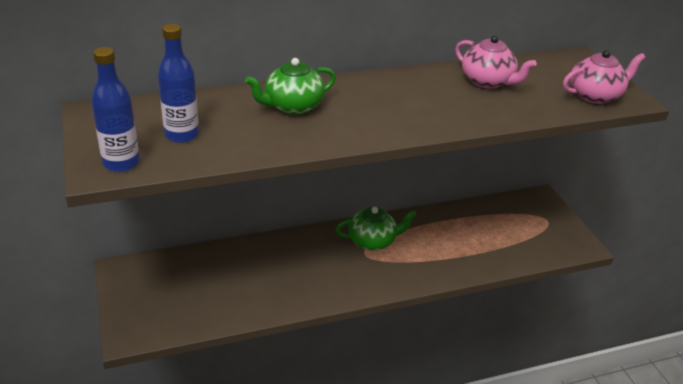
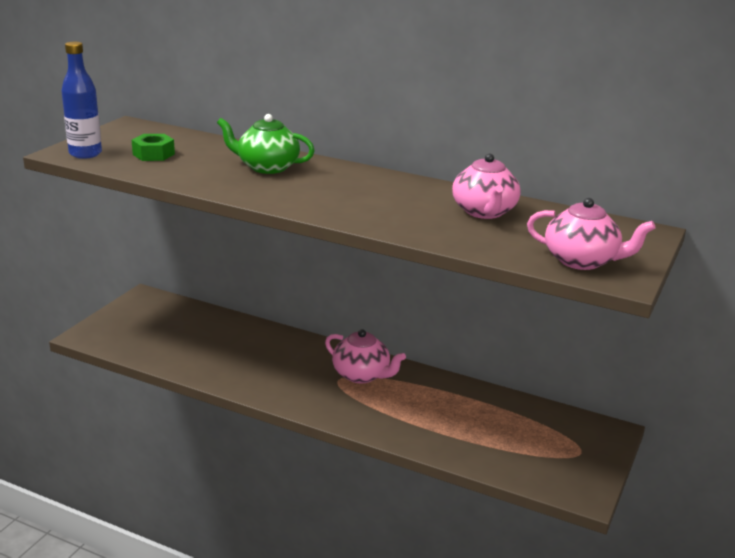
camera: 45 degrees right, 10 degrees down
blue bottle [158,24,199,143] -> green nut [132,134,175,161]
green teapot [336,207,417,250] -> pink teapot [325,329,406,384]

